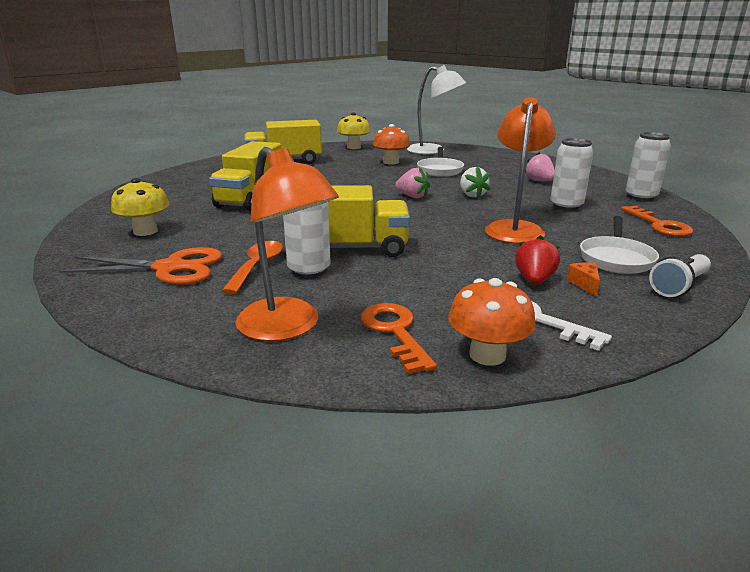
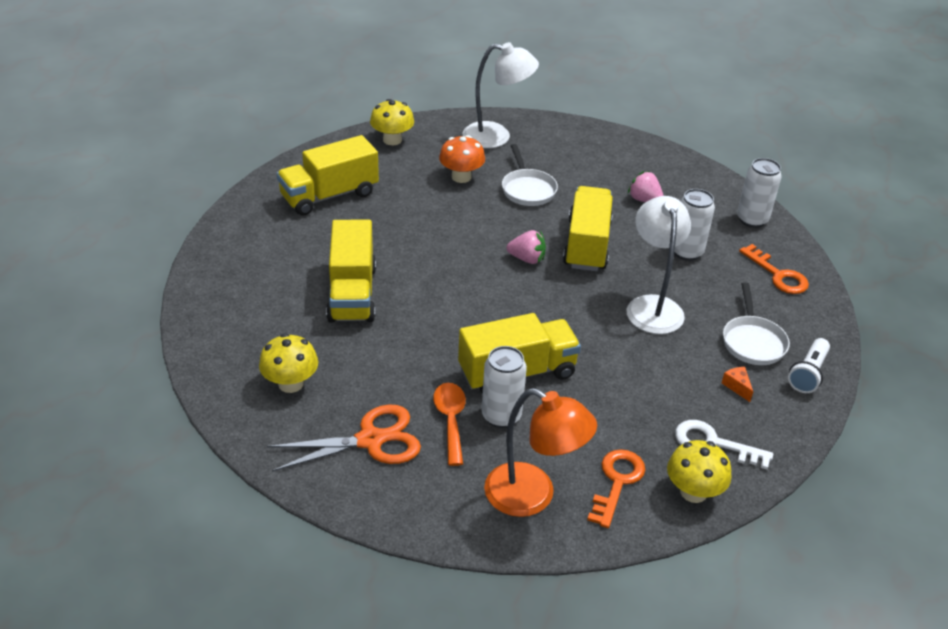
camera: 20 degrees left, 15 degrees up
orange key [361,303,437,374] -> orange key turned 60 degrees clockwise [587,449,645,528]
orange mushroom [449,278,536,366] -> yellow mushroom [667,440,731,503]
white strawberry [460,166,490,198] -> yellow truck [563,186,613,271]
orange lamp [485,97,556,244] -> white lamp [627,196,691,334]
red strawberry [515,235,560,284] -> none

